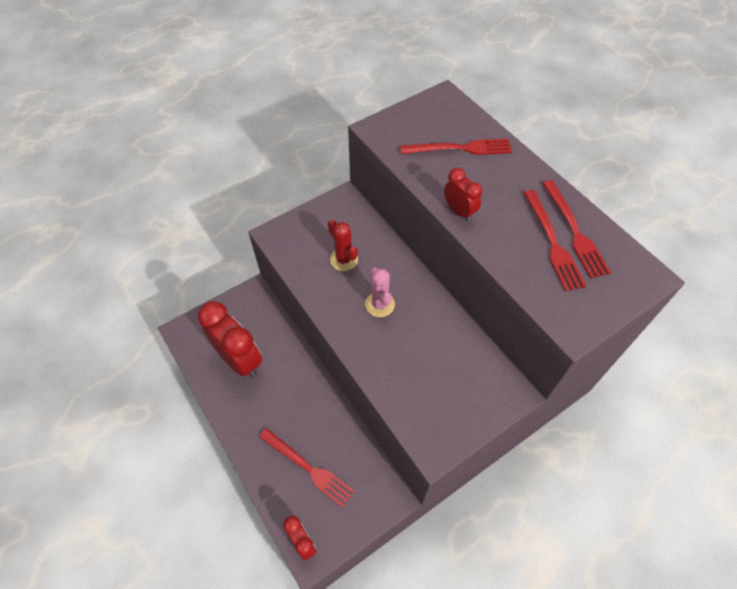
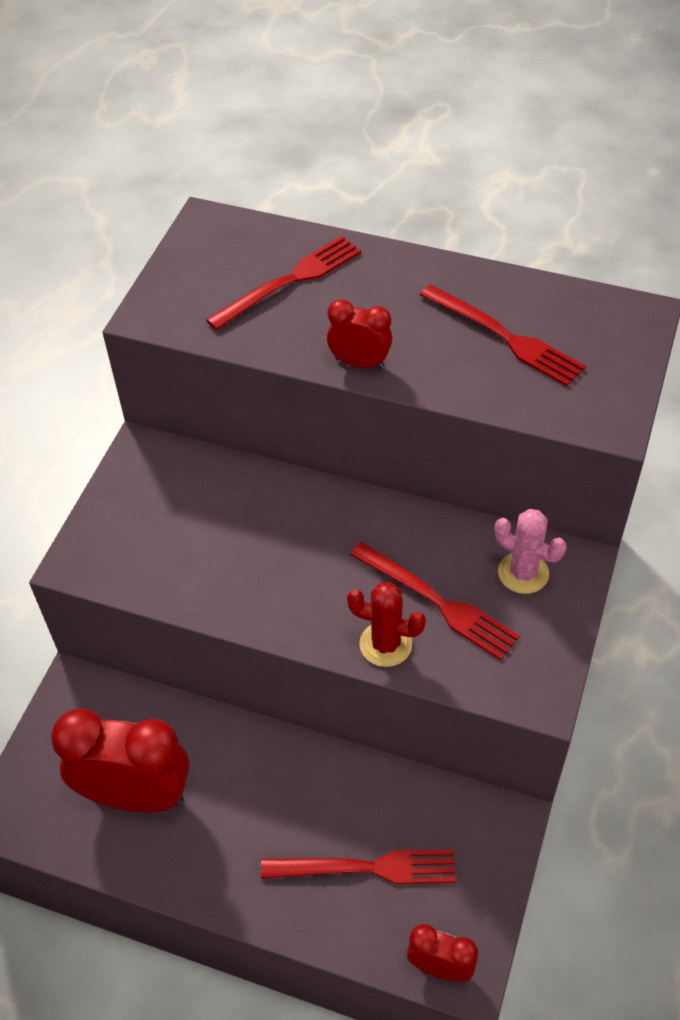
camera: 35 degrees left, 5 degrees down
red cactus [328,219,358,271] -> red cactus moved to [347,582,426,667]
pink cactus [365,267,395,317] -> pink cactus moved to [495,509,567,594]
red fork [542,180,611,279] -> red fork moved to [350,542,520,660]

